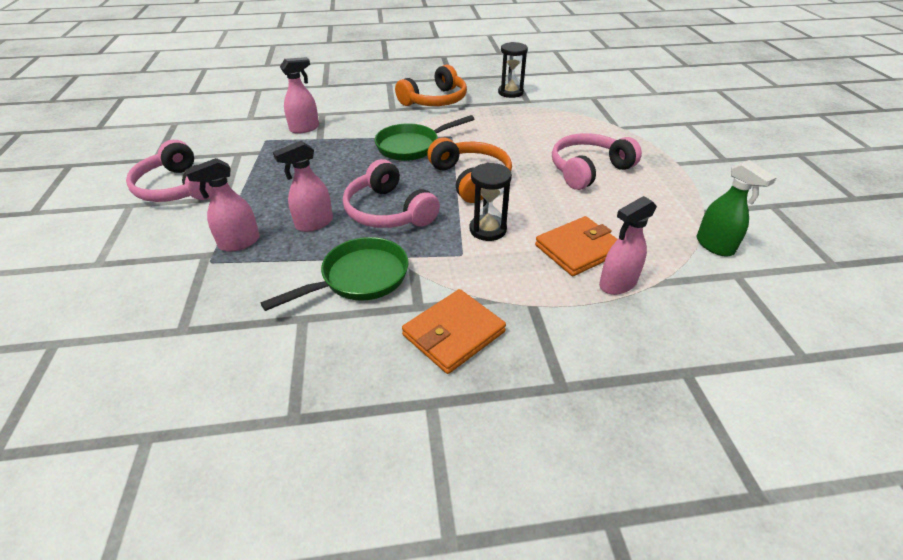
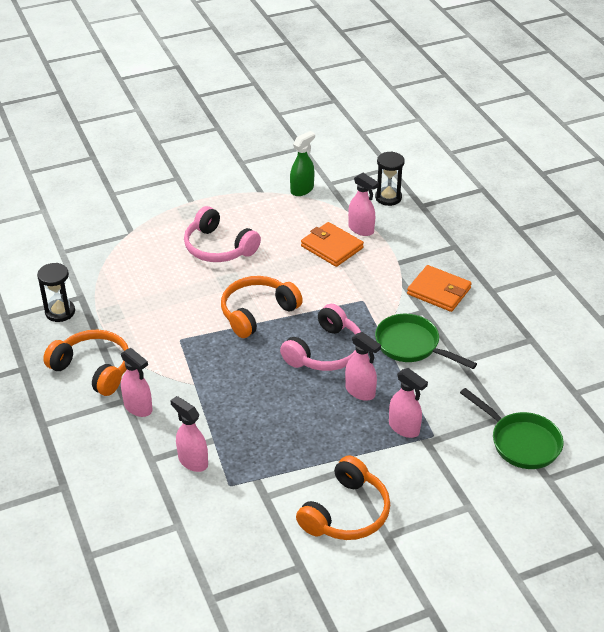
camera: 105 degrees left, 0 degrees up
pink headphones [126,140,212,202] -> orange headphones [296,455,390,540]
green pan [375,115,474,161] -> green pan moved to [460,388,564,469]
black hourglass [470,163,512,241] -> black hourglass moved to [375,151,405,206]
none -> pink spray bottle [121,348,152,417]

